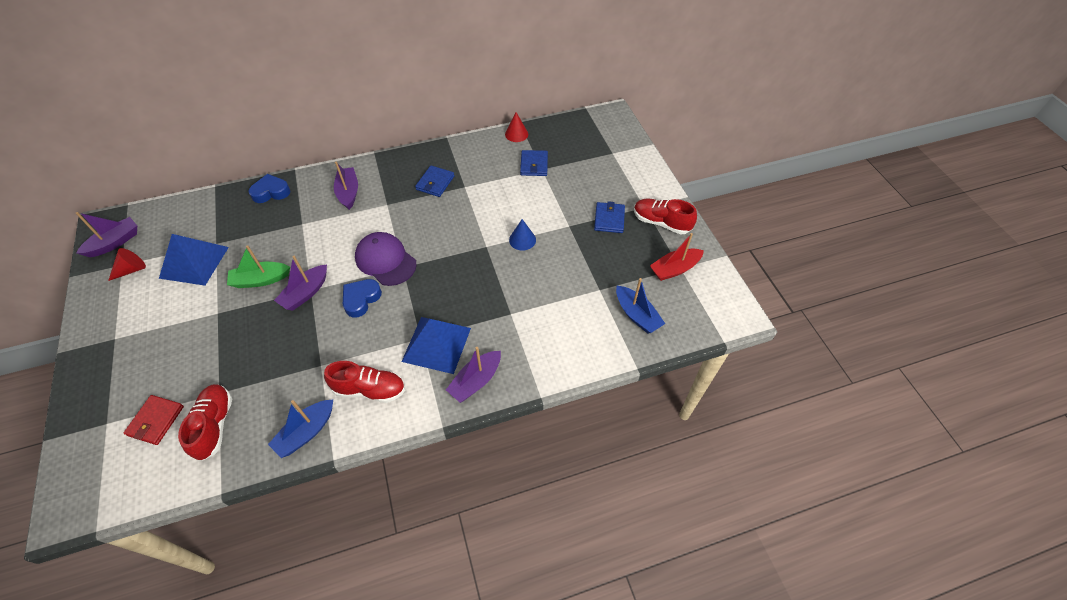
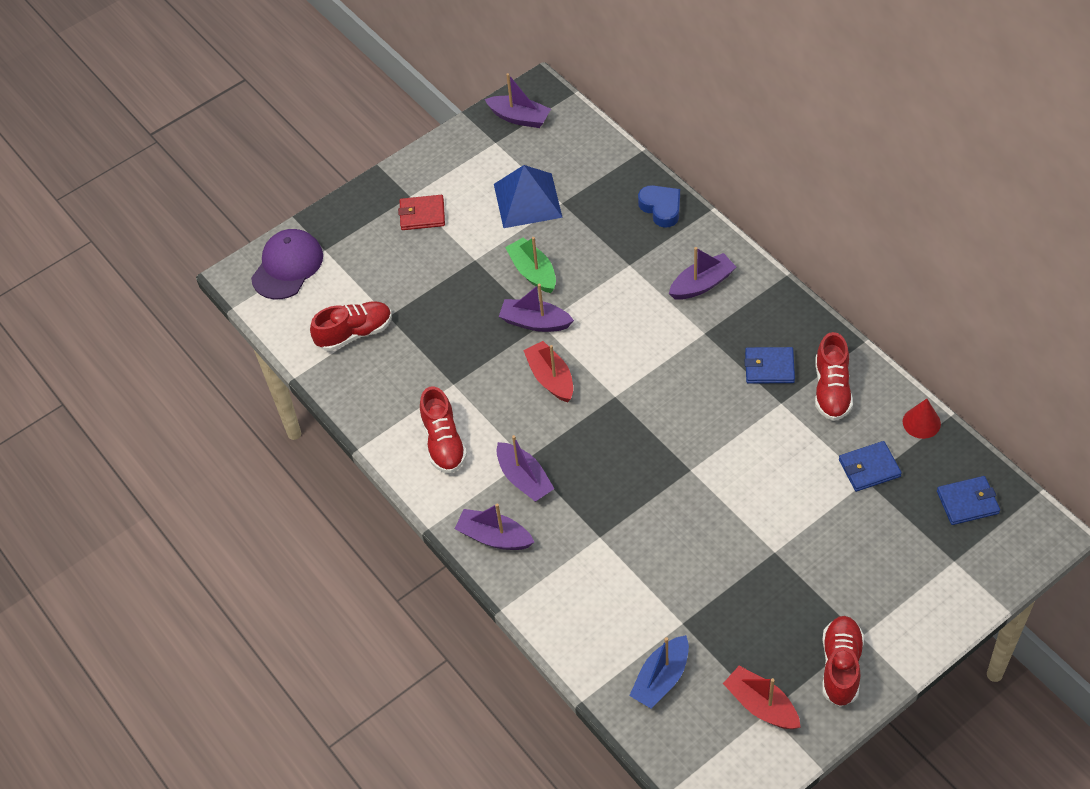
camera: 75 degrees right, 0 degrees up
red cone [108,248,146,281] -> none
red wallet [124,395,184,445] -> red wallet moved to [398,195,445,230]
blue boat [268,400,333,458] -> none
blue heart [343,279,382,318] -> red boat [523,341,573,402]
purple cap [355,232,417,286] -> purple cap moved to [251,229,323,299]
blue pyramid [401,317,471,374] -> purple boat [496,435,554,502]
blue cone [509,219,536,251] -> none
blue wallet [594,201,625,233] -> blue wallet moved to [937,476,1000,525]
none -> red shoe [815,332,853,421]

